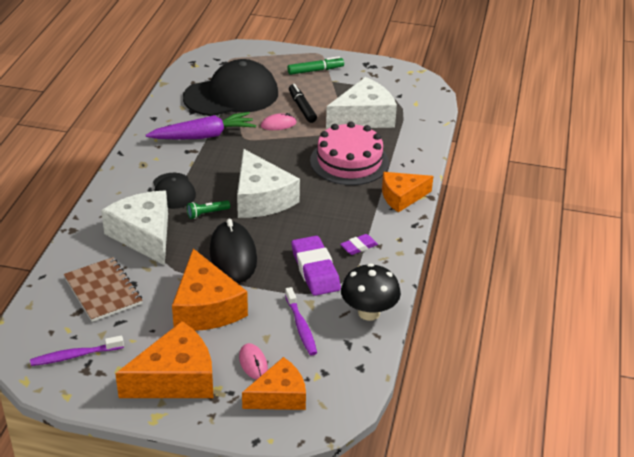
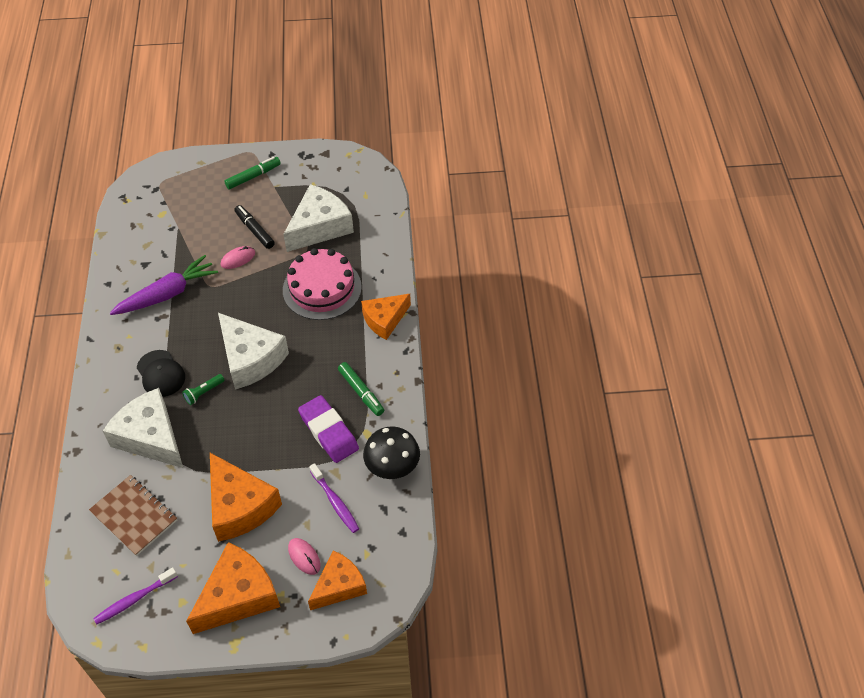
camera: 15 degrees left, 15 degrees up
black cap [183,59,278,116] -> none
black mouse [210,219,257,283] -> none
purple eraser [340,234,378,255] -> green marker [338,362,384,416]

